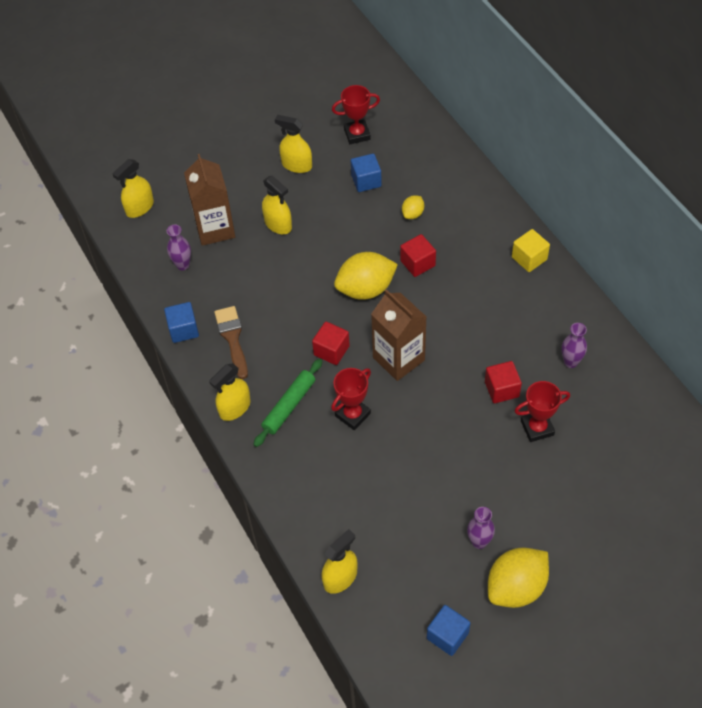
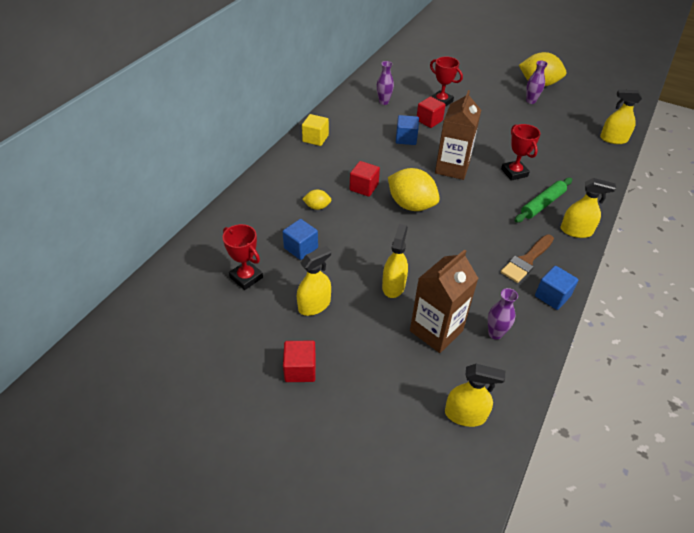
camera: 125 degrees left, 10 degrees down
green rolling pin [253,359,322,447] -> green rolling pin turned 45 degrees counterclockwise [515,178,572,223]
yellow spray bottle [275,115,312,173] -> yellow spray bottle turned 120 degrees counterclockwise [297,246,331,316]
red cube [312,322,350,365] -> red cube moved to [283,341,316,382]
red trophy [331,368,371,430] -> red trophy turned 60 degrees clockwise [501,124,541,181]
blue cube [427,605,471,656] -> blue cube moved to [396,115,419,145]

